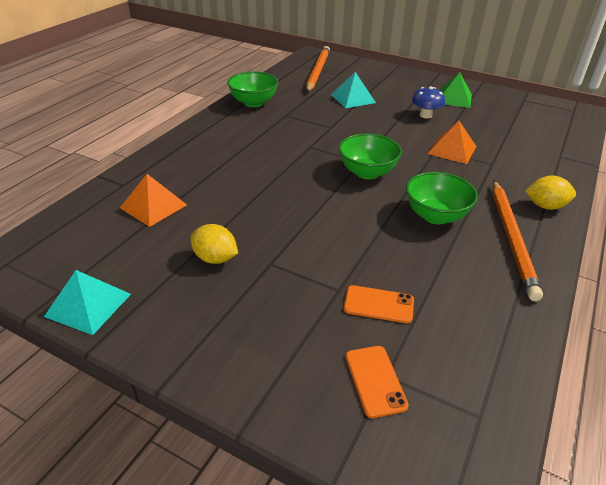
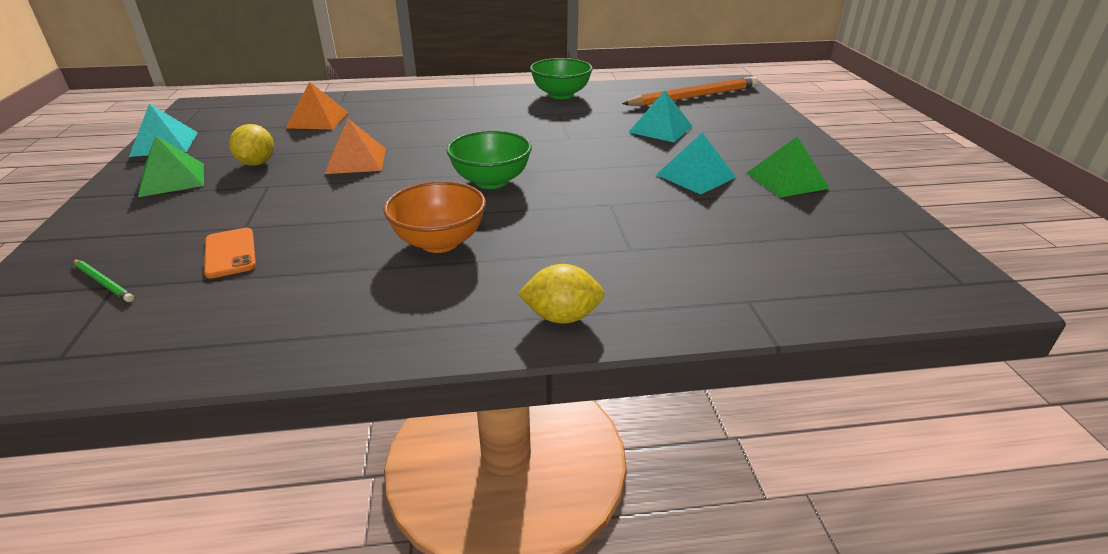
camera: 55 degrees right, 5 degrees down
orange phone [345,346,409,418] -> green pencil [73,259,134,302]
green bowl [406,172,478,224] -> orange bowl [384,181,486,253]
blue mushroom [412,86,445,119] -> turquoise pyramid [656,132,736,194]
orange pyramid [427,121,477,164] -> orange pyramid moved to [324,119,386,174]
orange pencil [492,180,543,301] -> none
yellow lemon [525,175,576,210] -> yellow lemon turned 60 degrees counterclockwise [518,264,605,324]
none -> green pyramid [138,135,204,197]

